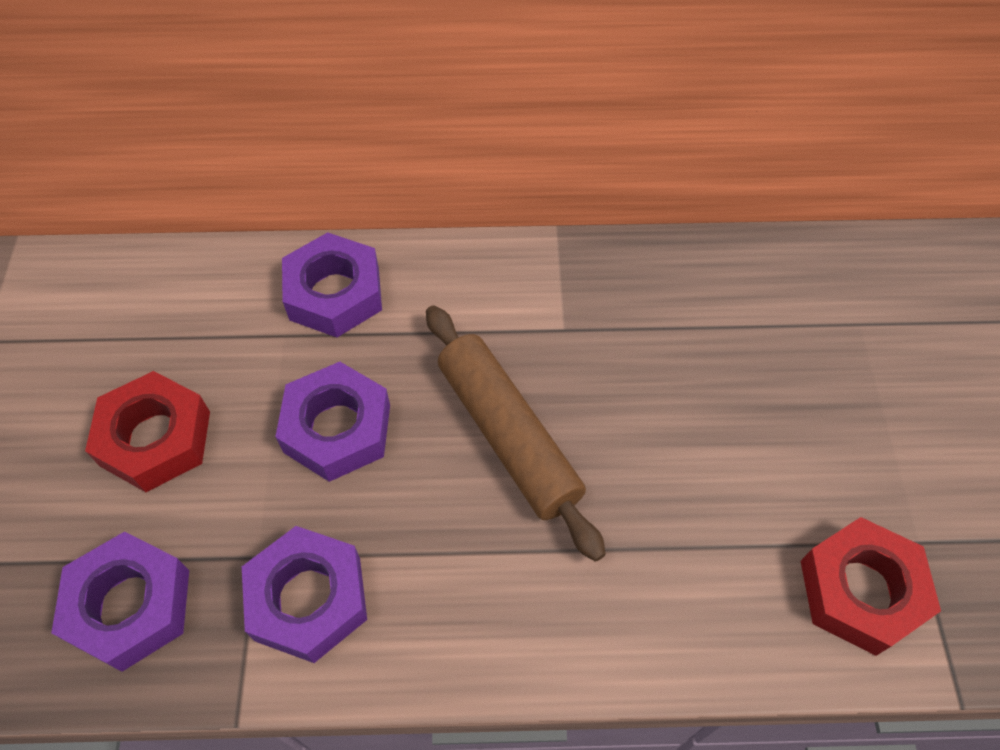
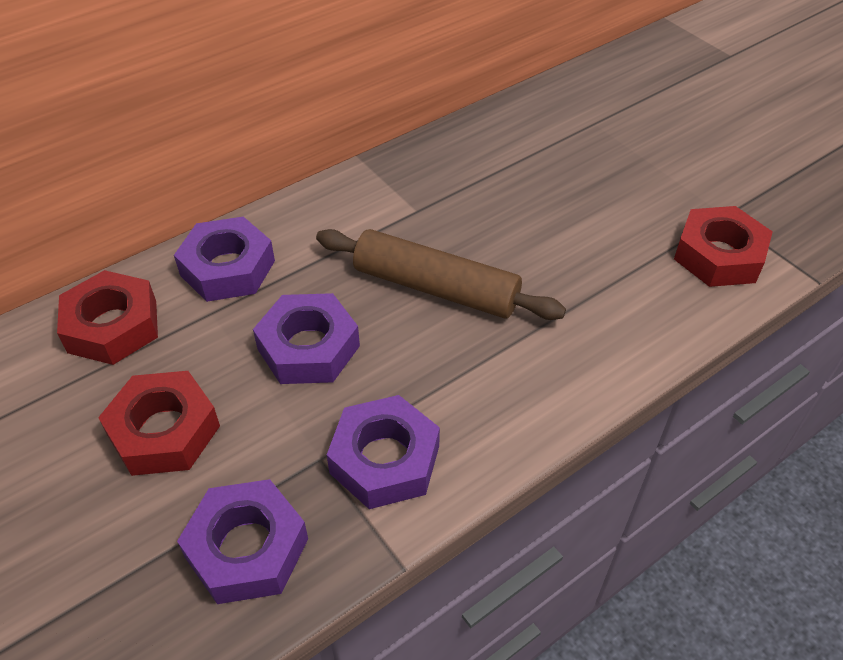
camera: 35 degrees left, 10 degrees down
none -> red nut [57,270,158,365]

